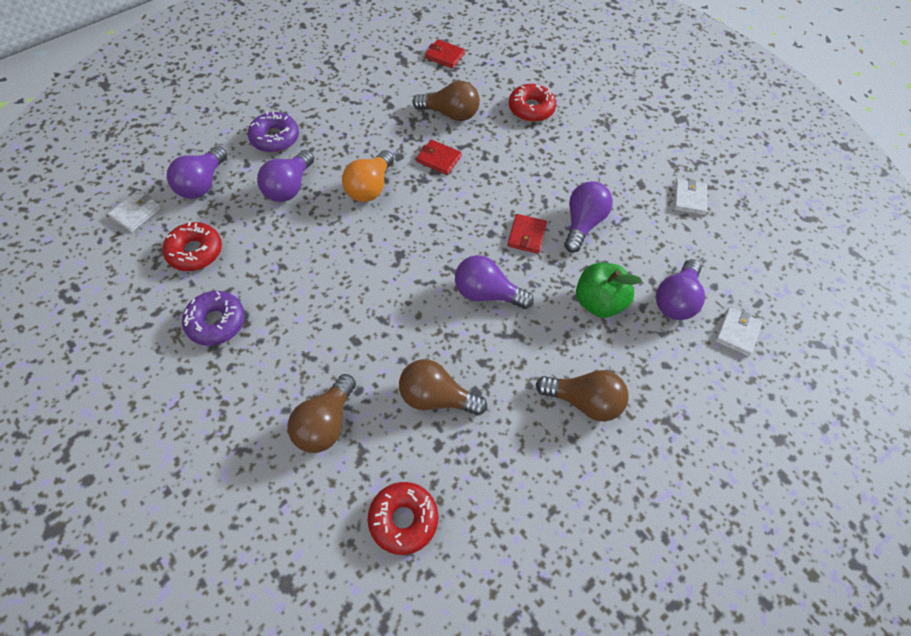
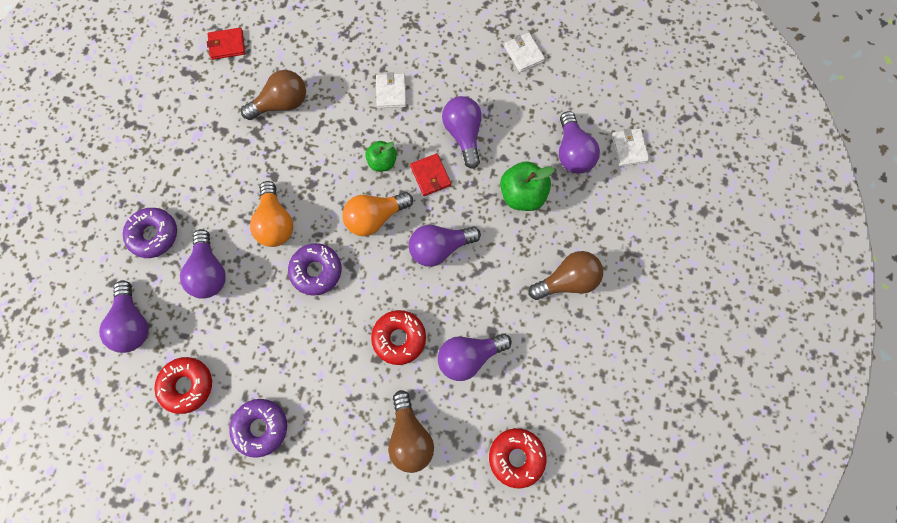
camera: 35 degrees left, 15 degrees up
white wallet [108,190,161,232] -> white wallet moved to [376,72,406,108]
brown light bulb [399,359,487,416] -> purple light bulb [438,333,512,381]
red wallet [416,139,462,175] -> none
red donut [509,84,556,122] -> red donut moved to [371,310,426,365]
none -> purple donut [288,243,342,296]
none -> orange light bulb [342,192,413,236]
none -> green apple [365,141,397,172]

